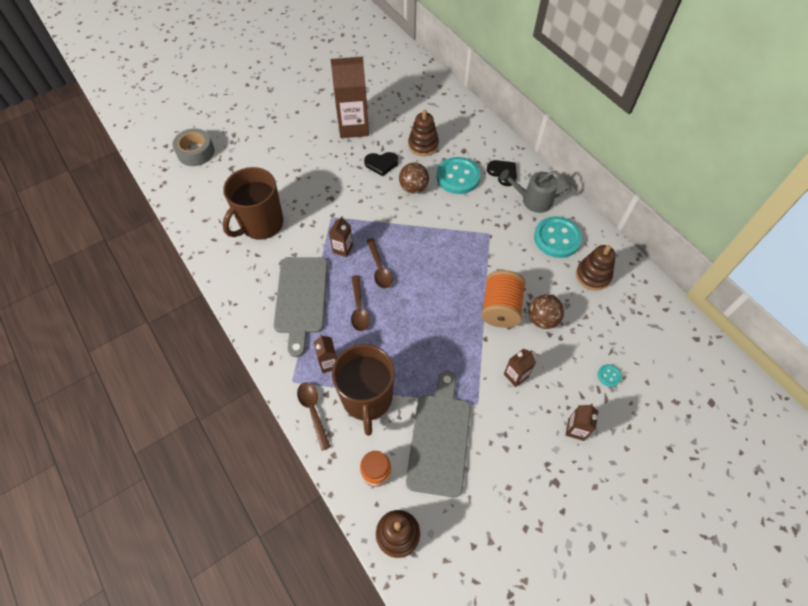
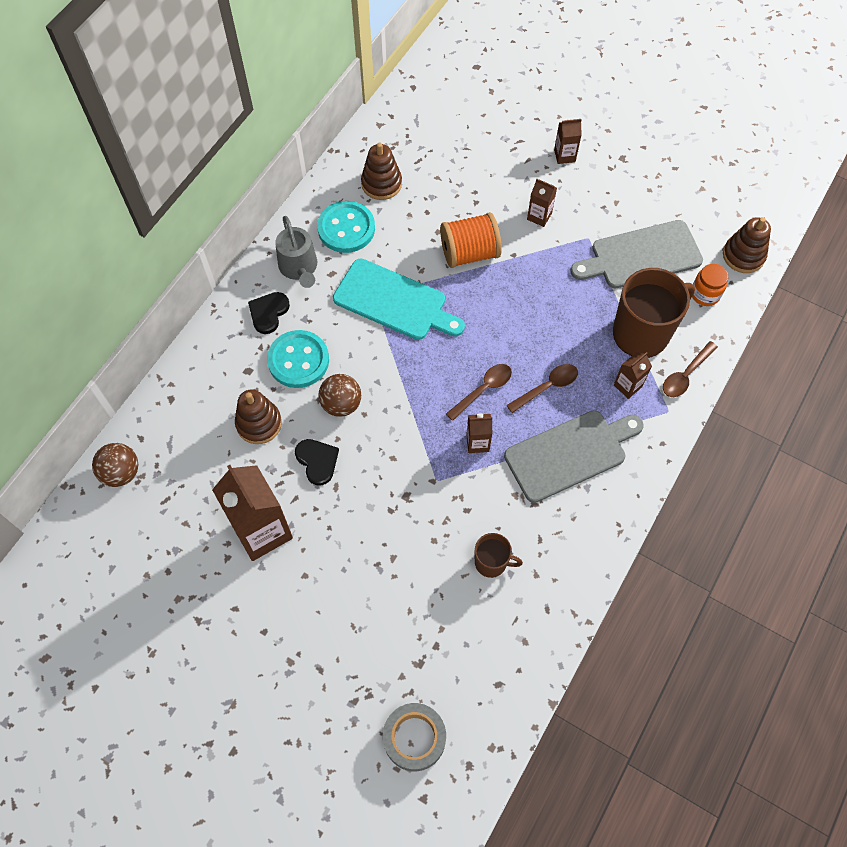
camera: 115 degrees left, 5 degrees up
brown mug [222,167,283,239] -> brown mug [475,533,523,578], size x0.51
brown ball [528,294,564,329] -> brown ball moved to [92,443,139,487]
turquoise button [598,364,622,387] -> none
none -> turquoise cutting board [333,259,465,340]

